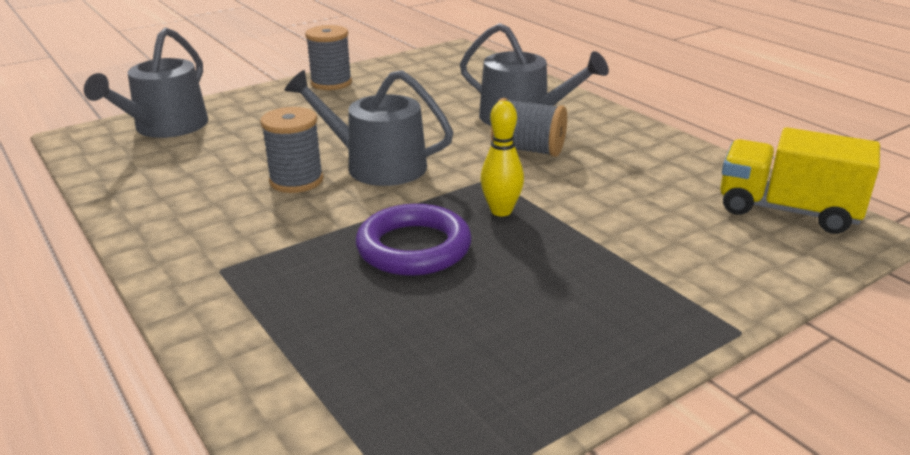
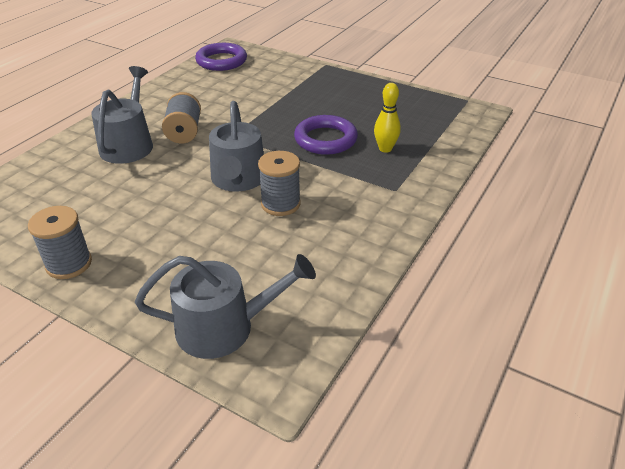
camera: 115 degrees left, 10 degrees up
yellow bowling pin [480,101,524,216] -> yellow bowling pin moved to [374,83,401,153]
yellow truck [720,127,880,234] -> purple ring [195,43,247,71]

